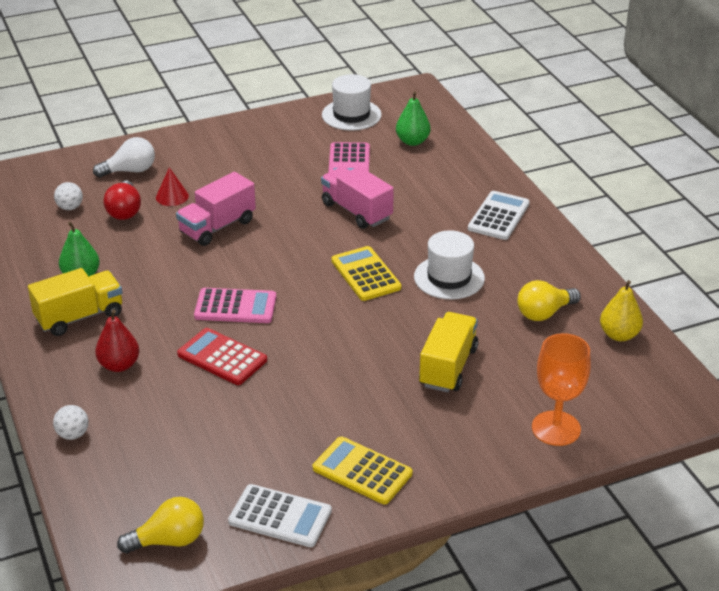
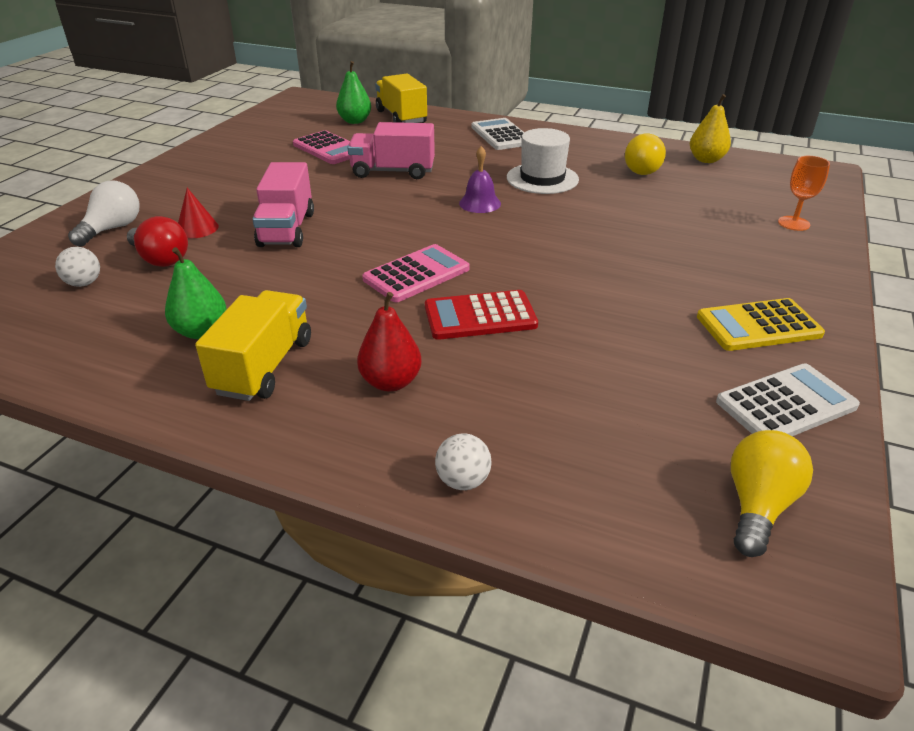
camera: 45 degrees left, 0 degrees up
white hat [322,74,382,131] -> none
yellow calculator [331,246,401,301] -> purple bell [459,146,501,213]
yellow truck [419,312,478,392] -> yellow truck moved to [375,73,427,123]
orange goblet [532,333,591,446] -> orange goblet [778,156,830,231], size x0.62

